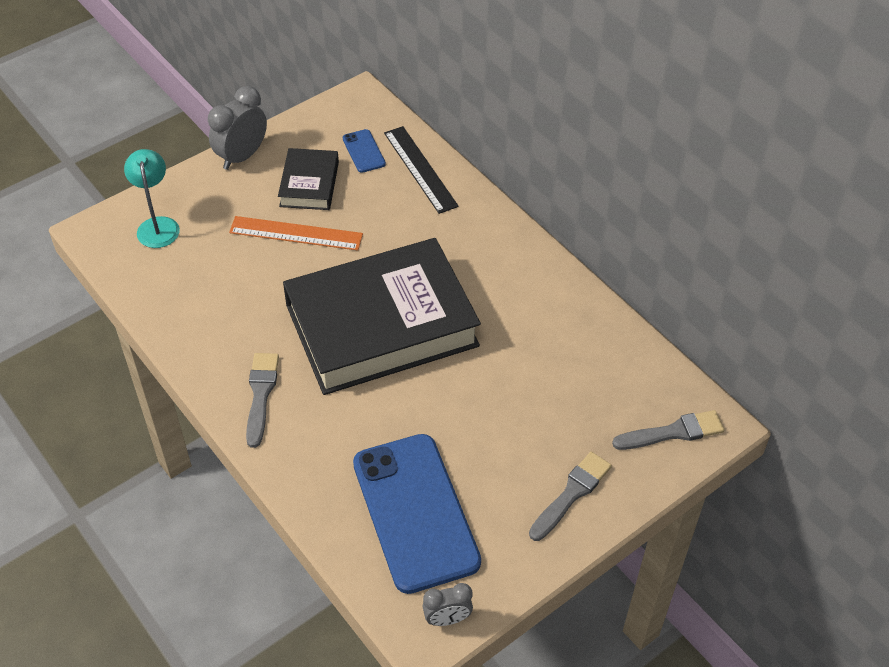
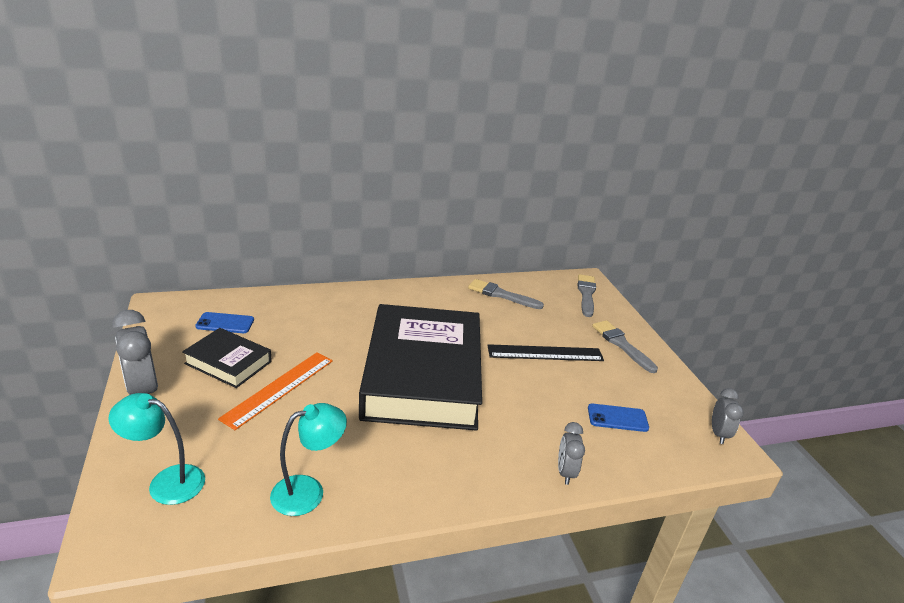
camera: 70 degrees left, 20 degrees down
grey brush [246,353,279,448] -> grey brush moved to [468,279,544,309]
blue phone [353,434,481,594] -> blue phone [588,404,649,432], size x0.42
black ruler [384,126,459,214] -> black ruler moved to [487,344,604,361]
none -> turquoise lamp [270,403,347,516]
none -> grey clock [558,422,585,485]

